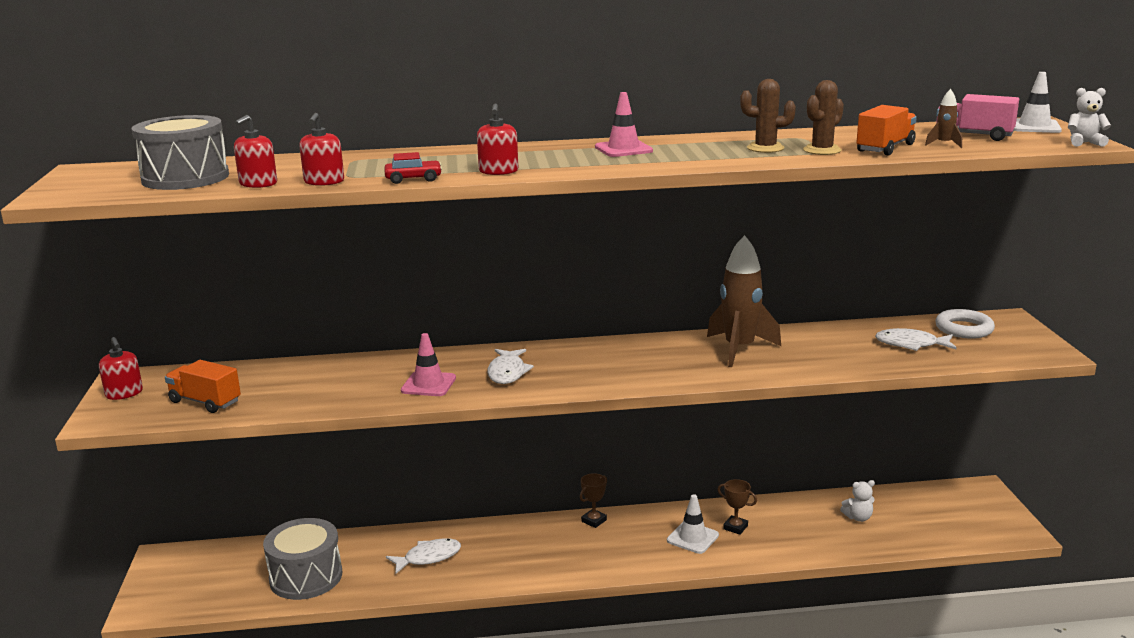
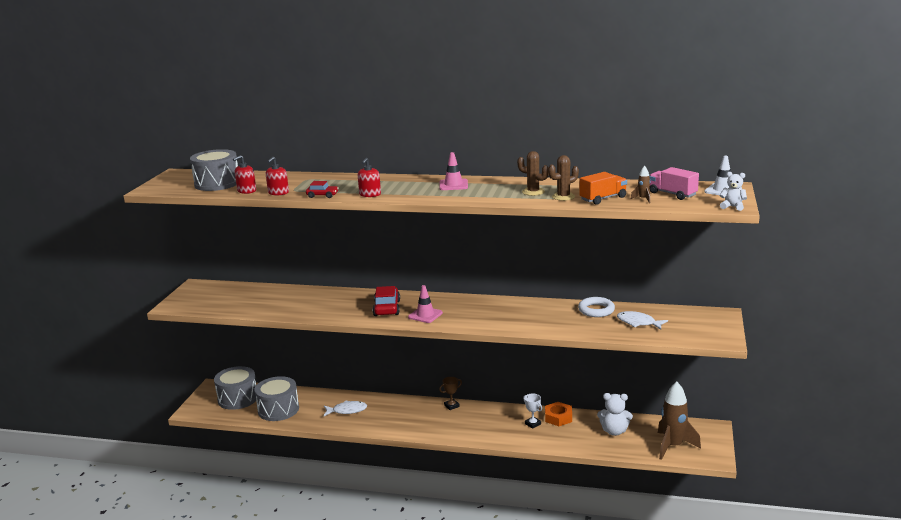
camera: 20 degrees right, 0 degrees up
red soap dispenser [99,337,143,400] -> none
orange truck [165,360,241,413] -> none
pink traffic cone [401,333,456,396] -> pink traffic cone moved to [408,285,443,323]
white fish [487,349,534,384] -> red car [373,286,400,316]
white traffic cone [667,494,719,554] -> none
brown rocket [707,235,781,367] -> brown rocket moved to [658,382,701,460]
brown trophy [717,479,757,534] -> white trophy [523,394,542,429]
white teddy bear [840,480,875,522] -> white teddy bear [597,393,633,436], size x1.58
white ring [935,309,995,339] -> white ring moved to [578,297,615,317]
none -> grey drum [214,366,256,410]
none -> orange nut [545,402,572,426]

